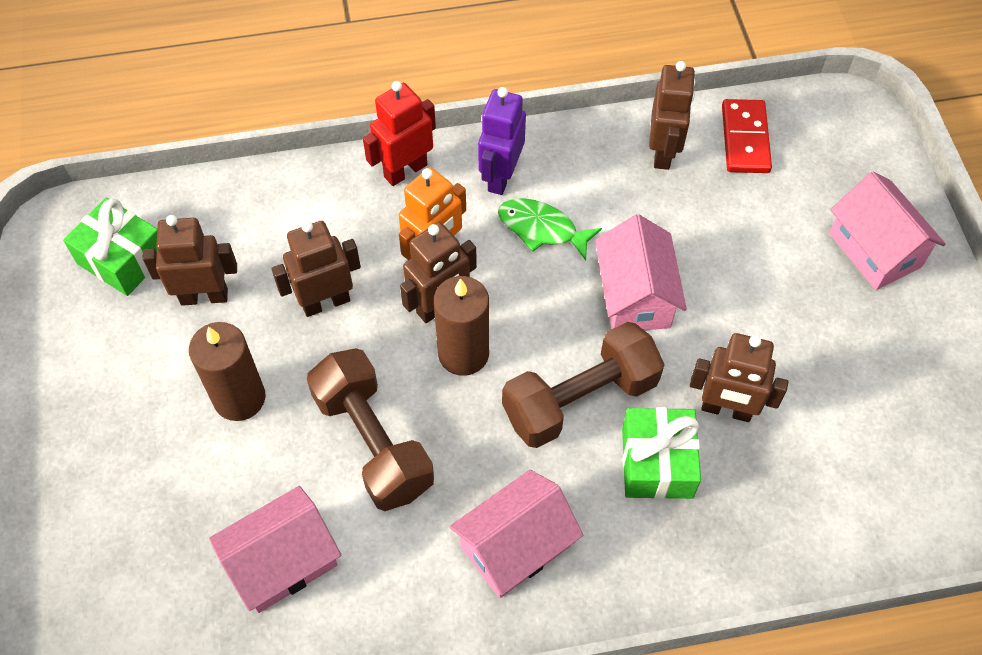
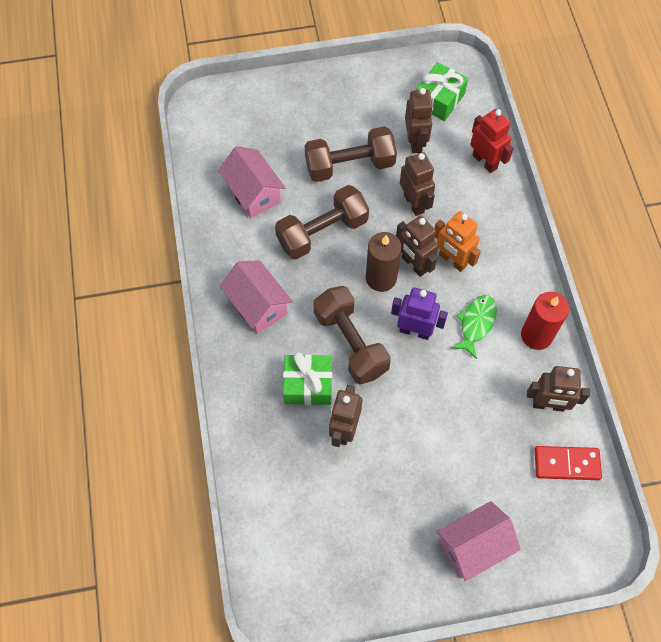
camera: 90 degrees right, 5 degrees up
brown candle [189,322,266,421] -> brown dumbbell [305,126,397,182]
red robot [363,81,436,186] -> red robot moved to [470,109,514,173]
purple robot [478,87,526,195] -> purple robot moved to [391,287,448,340]
pink house [595,214,687,330] -> none
none -> red candle [521,292,569,350]

